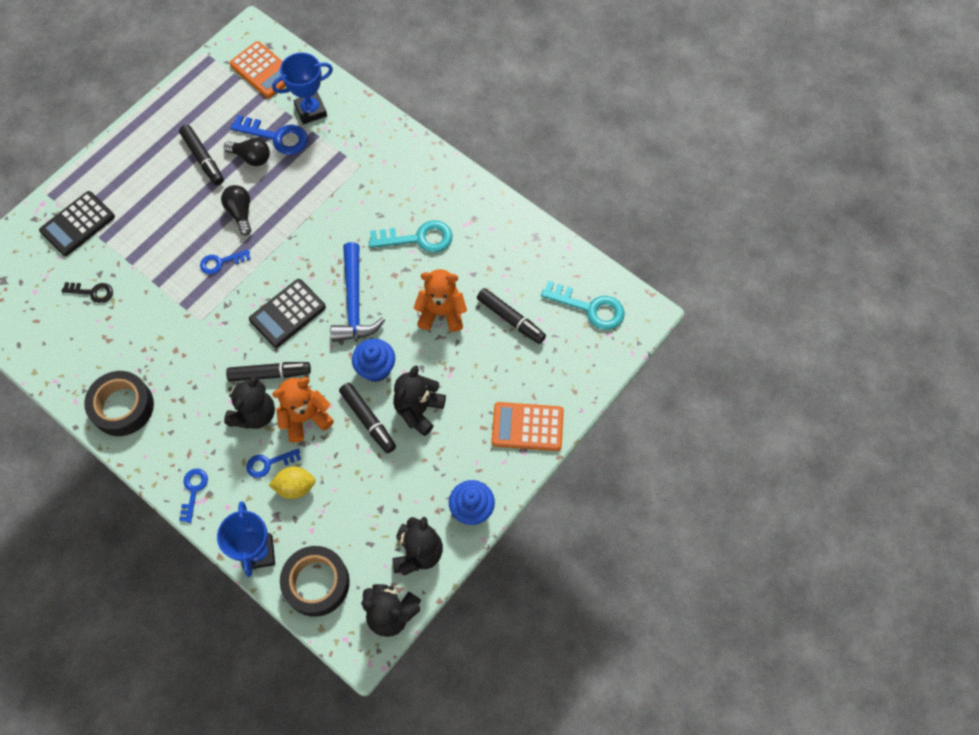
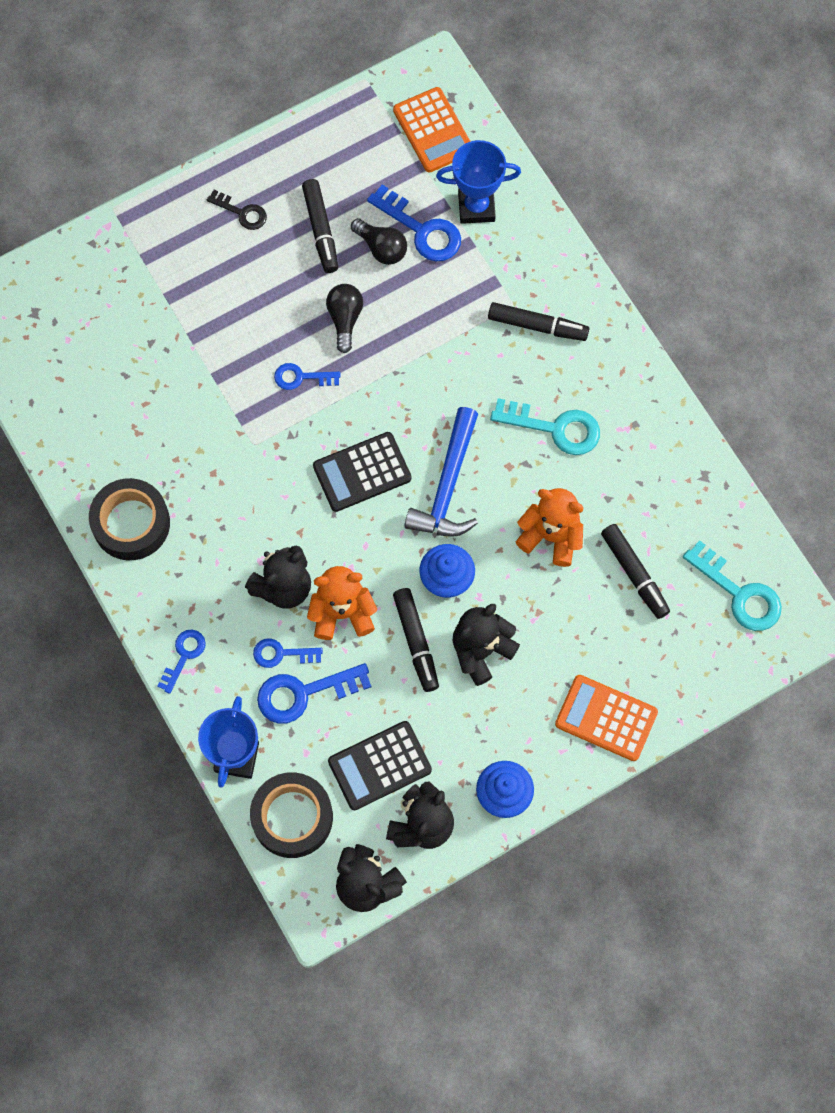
camera: 20 degrees right, 5 degrees up
black calculator [39,191,115,256] -> black calculator moved to [328,721,432,810]
black key [61,282,113,303] -> black key moved to [207,190,267,230]
black marker [226,362,311,382] -> black marker moved to [488,302,589,341]
yellow lemon [269,467,316,499] -> blue key [257,663,371,724]

